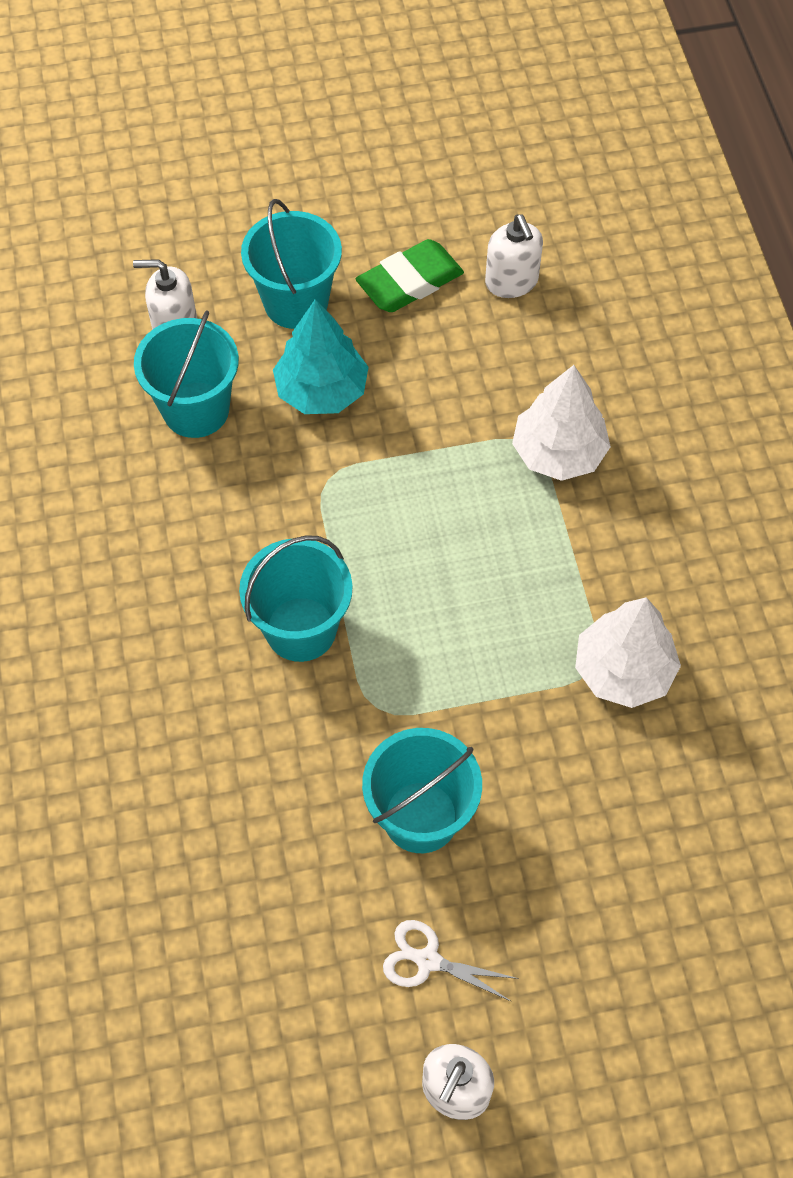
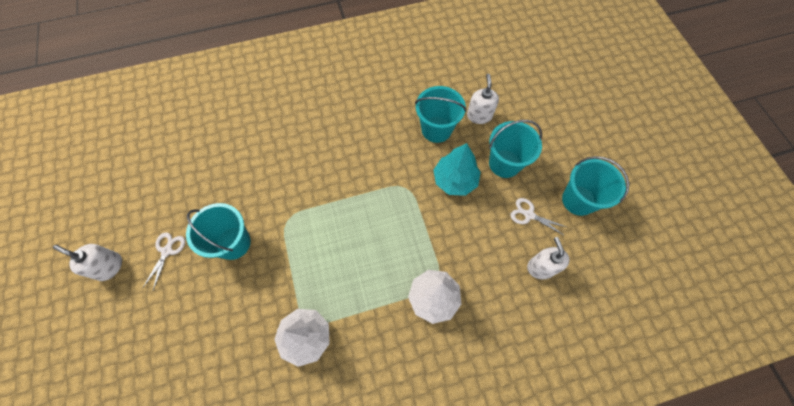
camera: 85 degrees right, 5 degrees up
turquoise bucket [239,535,353,662] -> turquoise bucket moved to [562,156,629,216]
green eraser [356,239,464,312] -> white scissors [510,198,566,236]
white soap dispenser [485,215,543,298] -> white soap dispenser turned 105 degrees clockwise [527,237,570,279]

